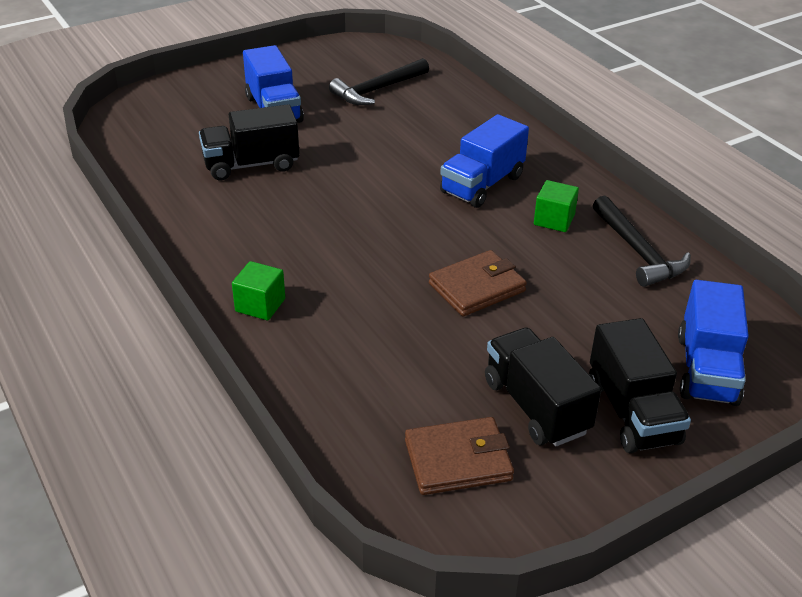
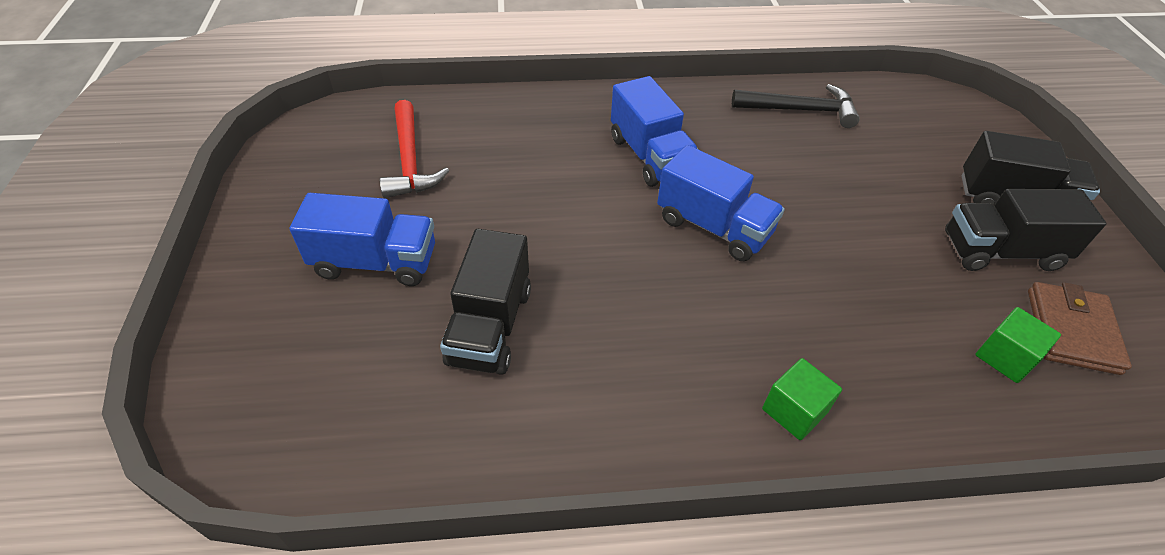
camera: 65 degrees left, 10 degrees up
black hammer [329,58,429,105] -> red hammer [380,100,449,198]
brown wallet [429,250,527,316] -> none
green cube [534,180,579,232] -> green cube moved to [975,307,1061,383]
blue truck [678,280,749,406] -> blue truck moved to [657,145,785,261]

